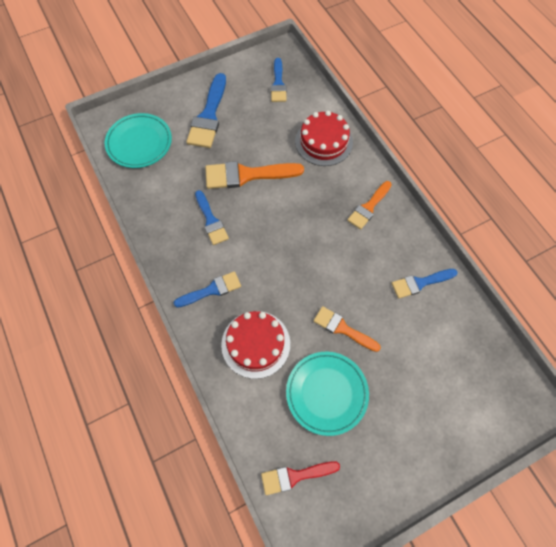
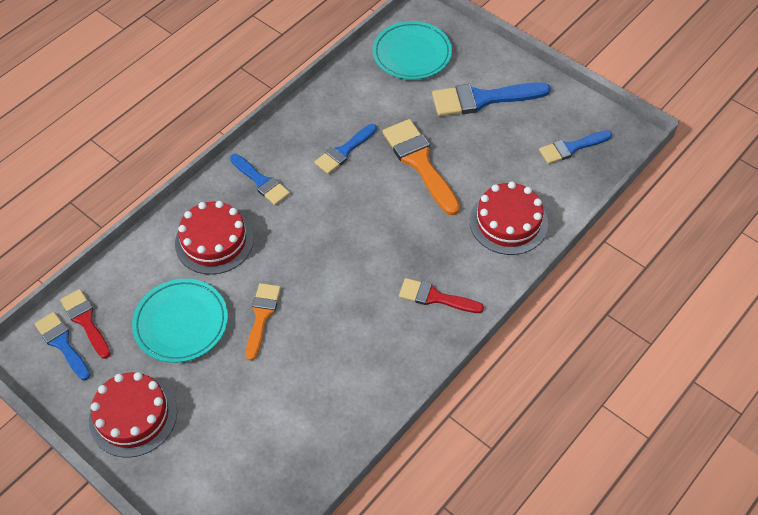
camera: 70 degrees right, 10 degrees down
orange brush [347,181,392,230] -> red brush [399,278,484,313]
blue brush [392,269,458,299] -> blue brush moved to [35,312,91,380]
none -> red cake [89,372,177,458]

